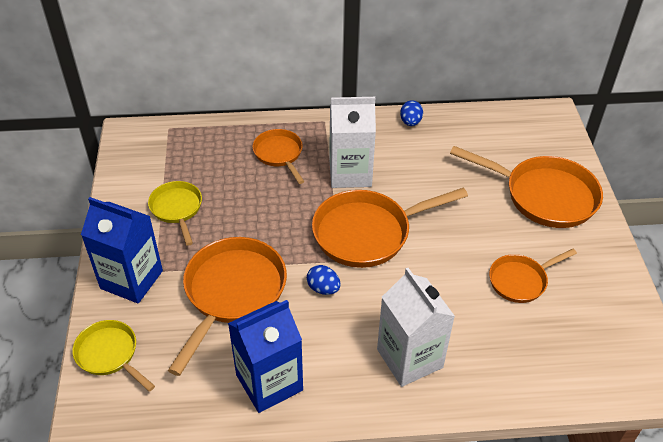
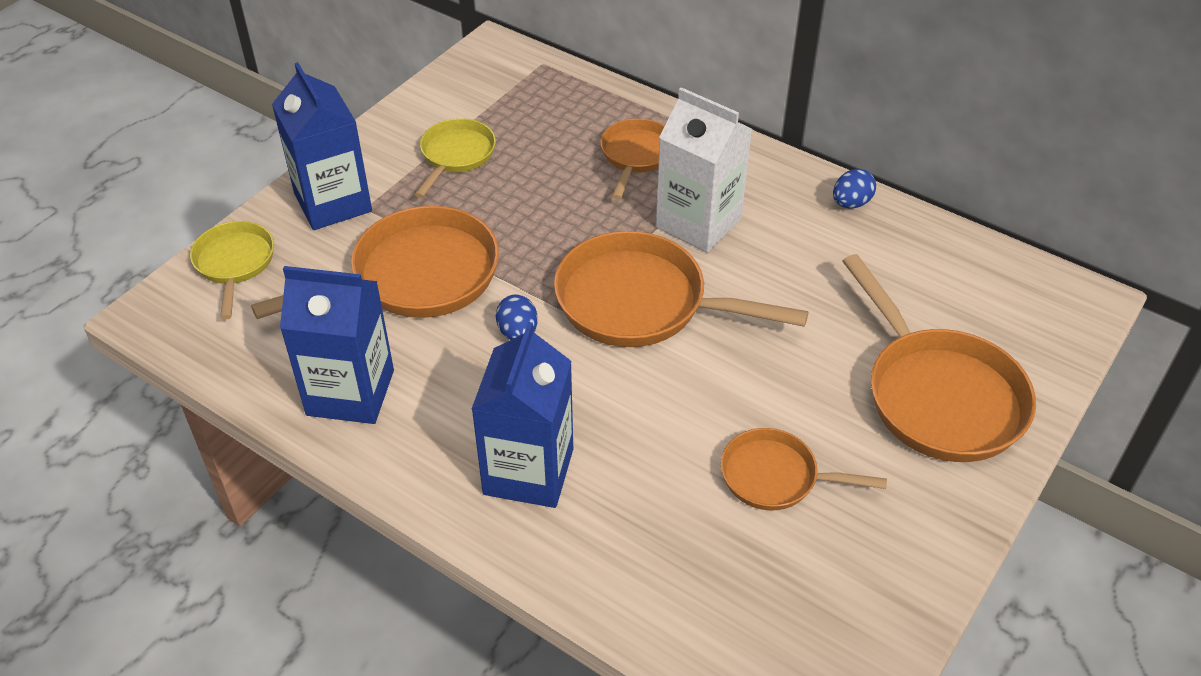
camera: 40 degrees right, 0 degrees up
white carton [377,268,455,387] -> blue carton [472,322,573,508]

